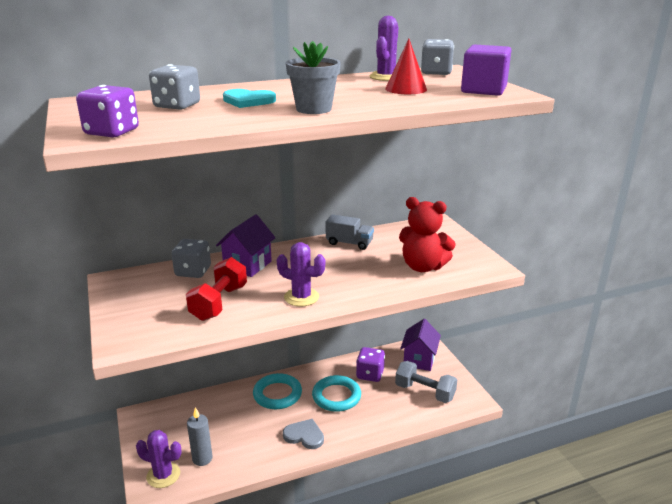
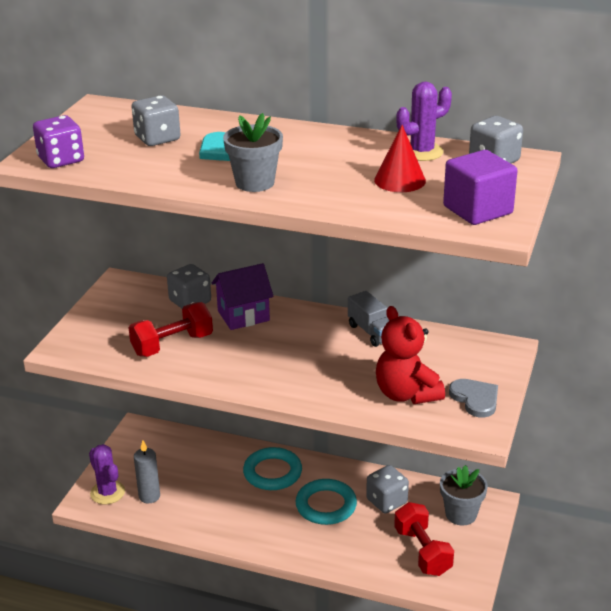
camera: 40 degrees right, 5 degrees up
purple cactus [277,242,325,306] -> none
grey heart [283,419,324,449] -> grey heart moved to [449,379,498,418]
purple dice [356,347,385,382] -> grey dice [366,465,409,513]
grey dumbbell [395,361,457,403] -> red dumbbell [394,502,454,576]
purple house [400,319,441,371] -> grey flower pot [440,465,488,525]

